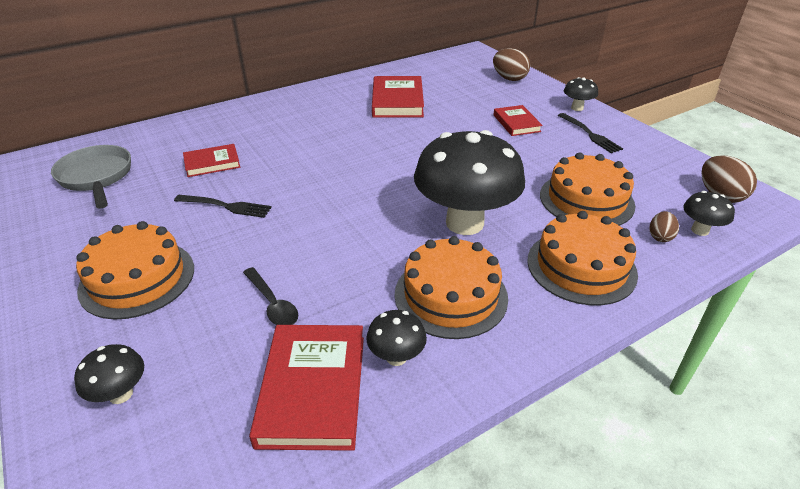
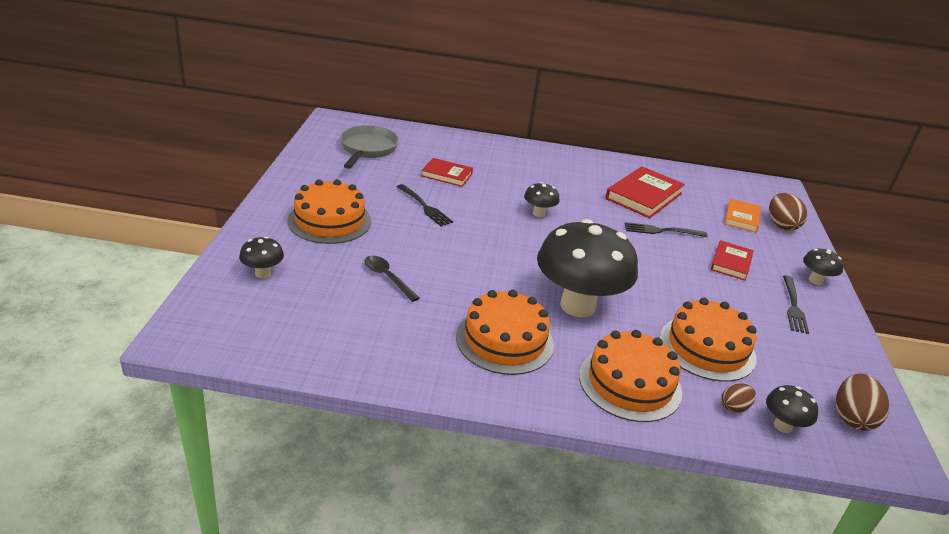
camera: 35 degrees right, 5 degrees down
black spoon [243,267,298,325] -> black spoon turned 135 degrees clockwise [364,256,419,302]
red book [249,325,364,451] -> none
black mushroom [366,310,427,366] -> black mushroom moved to [524,182,560,217]
none -> black fork [625,222,707,237]
none -> orange book [725,198,761,232]

